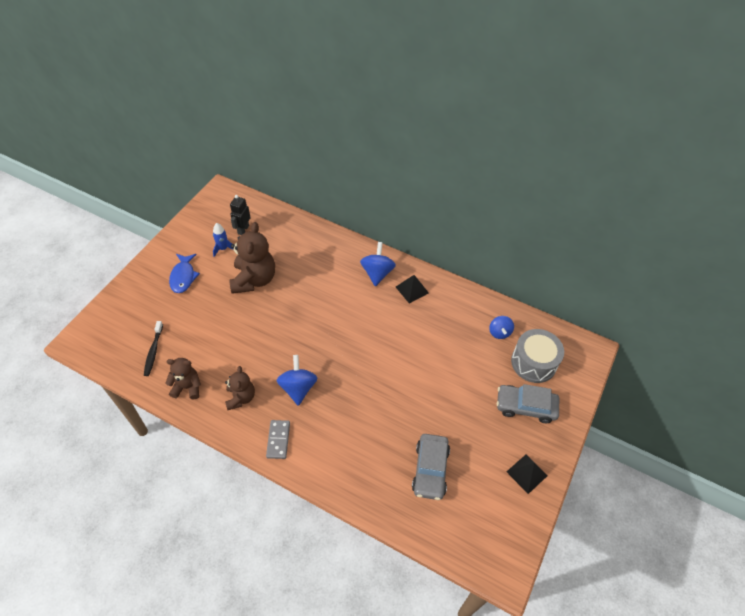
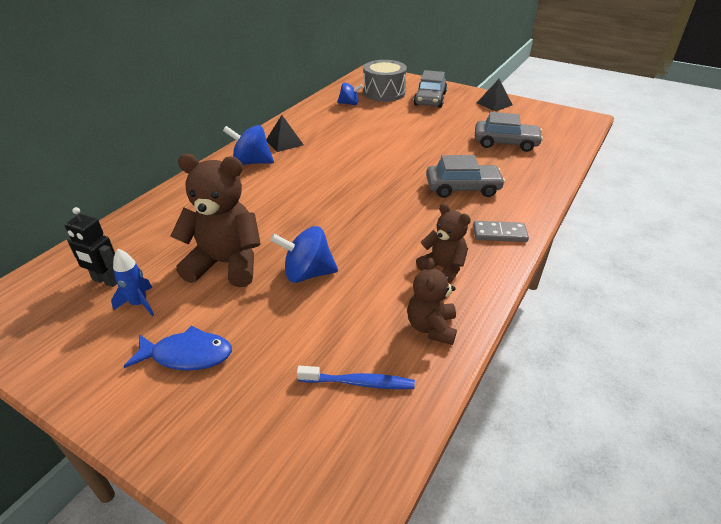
camera: 85 degrees left, 15 degrees down
black toothbrush [144,321,163,376] -> blue toothbrush [297,366,415,389]
brown teddy bear [225,366,255,410] -> brown teddy bear turned 45 degrees clockwise [416,204,471,284]
blue spinning top [276,355,317,406] -> blue spinning top moved to [270,226,338,283]
none -> grey car [426,155,505,198]

